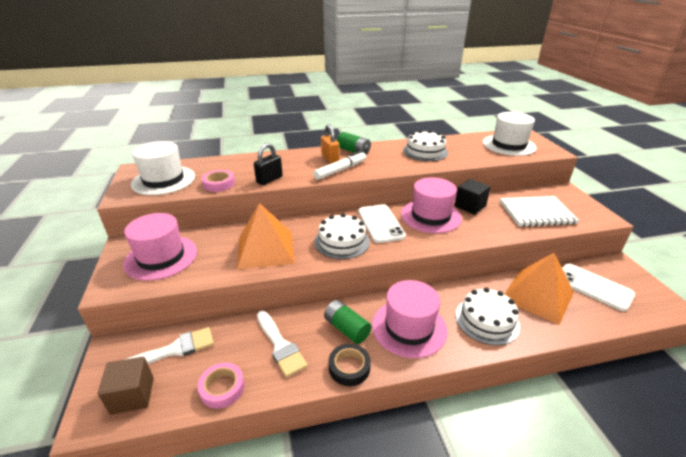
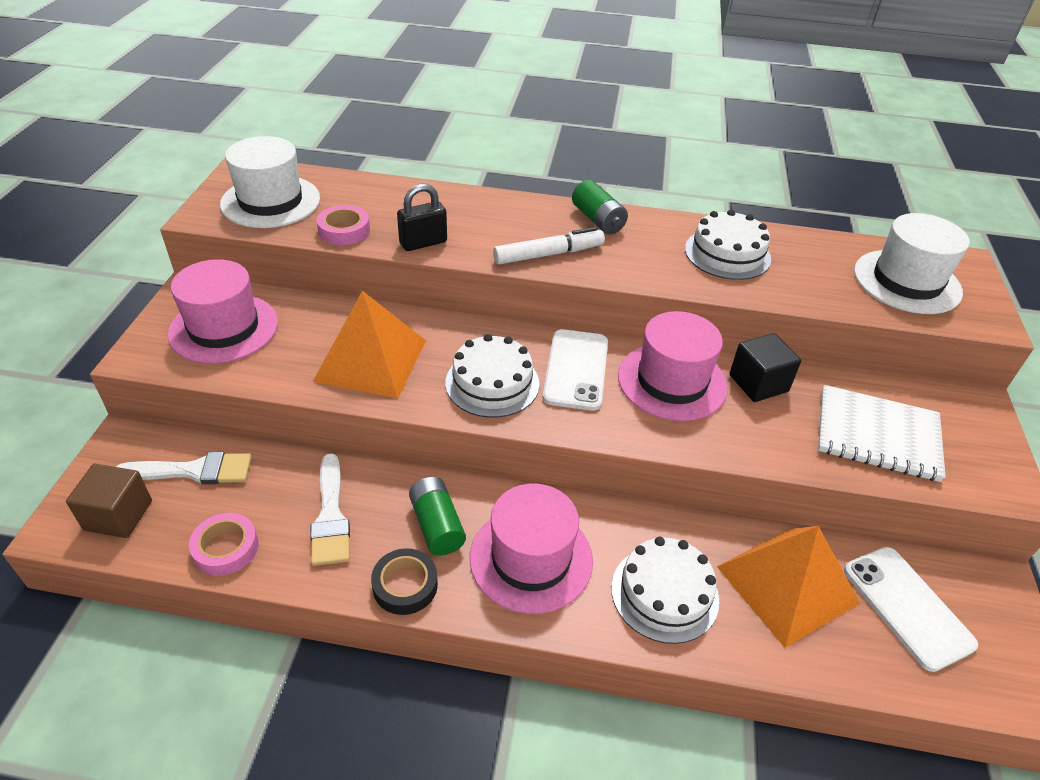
camera: 20 degrees right, 10 degrees up
orange padlock [321,124,339,163] -> none

